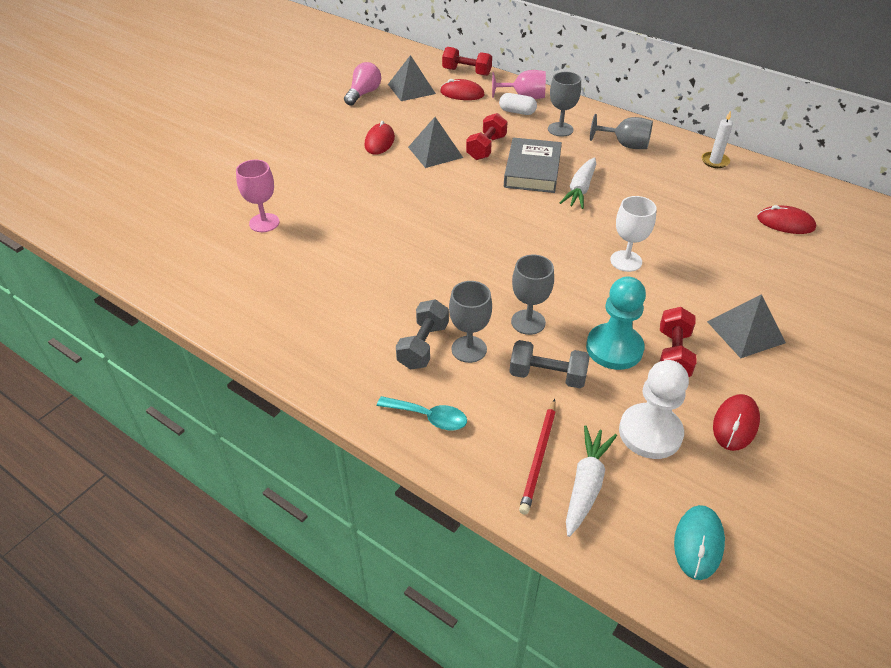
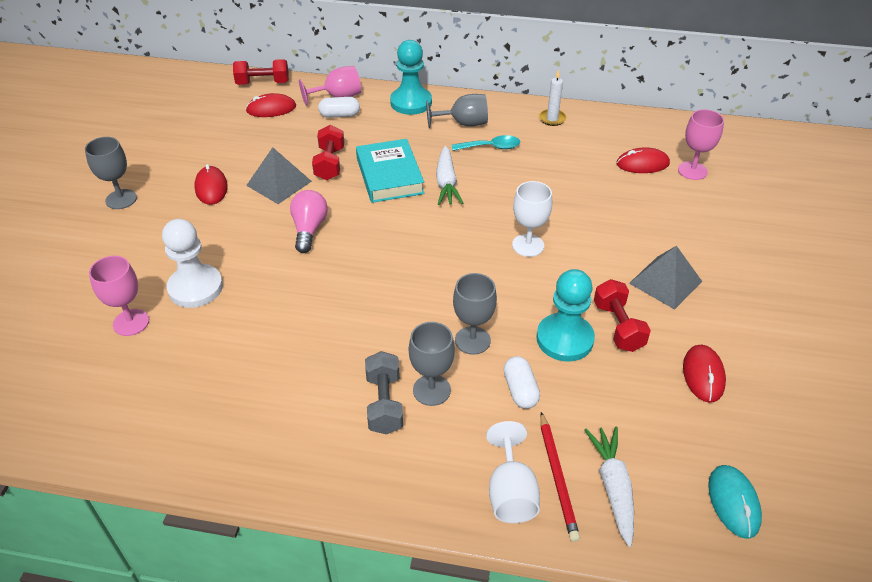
camera: 25 degrees left, 0 degrees up
pink light bulb [344,62,381,106] -> pink light bulb moved to [290,190,328,253]
turquoise spoon [377,396,467,430] -> turquoise spoon moved to [452,135,520,151]
grey pyramid [388,55,436,101] -> none
grey book [504,138,562,193] -> turquoise book [356,139,424,203]
grey dumbbell [509,340,590,388] -> white capsule [503,356,540,409]
grey goblet [548,72,581,137] -> grey goblet moved to [85,137,137,209]
white pawn [619,360,689,459] -> white pawn moved to [162,219,223,308]
none -> turquoise pawn [390,40,432,115]
none -> white goblet [486,421,540,523]
none -> pink goblet [678,109,724,180]

